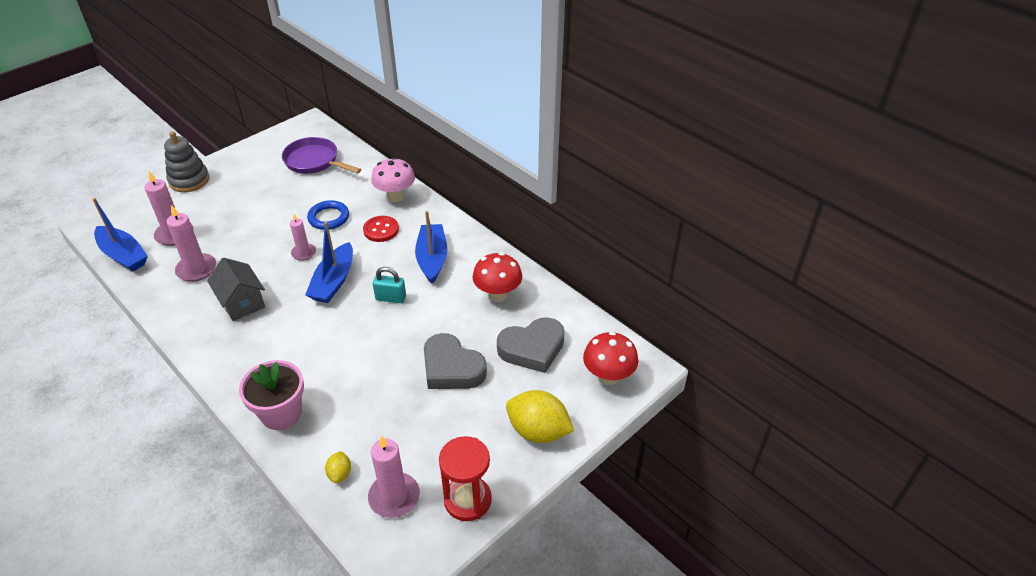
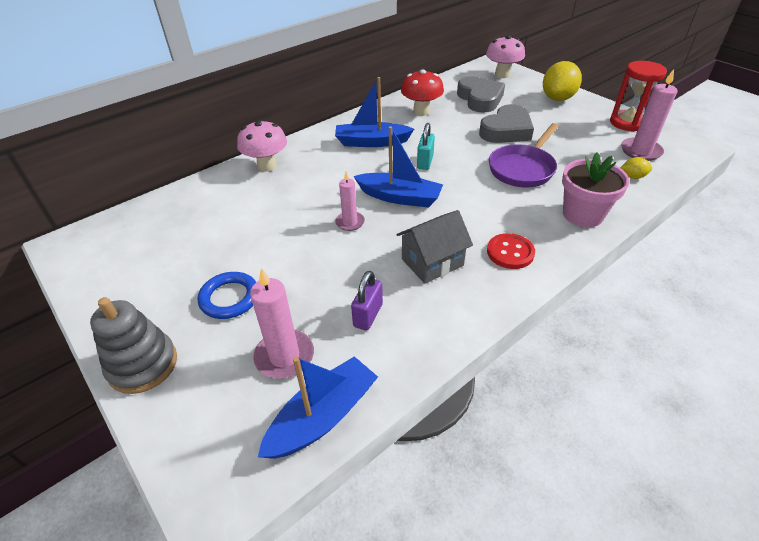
camera: 85 degrees left, 0 degrees up
pink candle [167,205,216,282] -> purple padlock [351,271,383,331]
purple pan [282,137,361,174] -> purple pan moved to [489,123,559,187]
blue ring [307,200,349,230] -> blue ring moved to [198,272,256,319]
red button [363,216,399,242] -> red button moved to [487,233,535,269]
red mushroom [583,332,639,386] -> pink mushroom [486,35,525,78]

